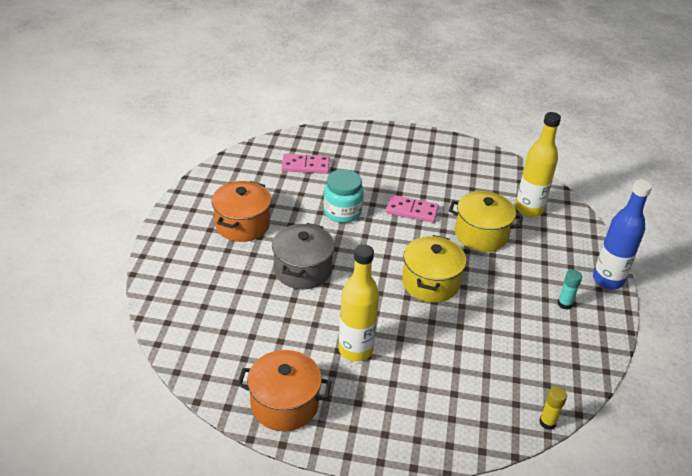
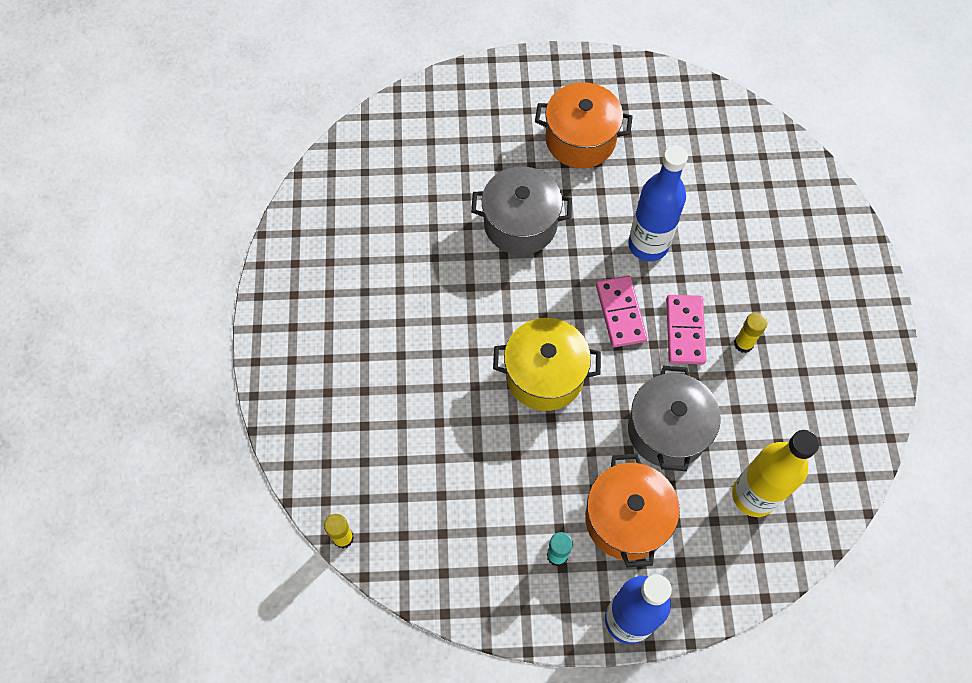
camera: 80 degrees right, 25 degrees up
orange pot [237,350,331,432] -> orange pot moved to [585,454,680,567]
pink domino [282,154,330,174] -> pink domino moved to [596,276,648,347]
turquoise jar [324,169,364,223] -> blue bottle [628,146,688,261]
yellow bottle [339,244,379,362] -> none
yellow pot [449,191,523,252] -> grey pot [628,366,721,471]
none -> yellow glue stick [734,313,767,353]

